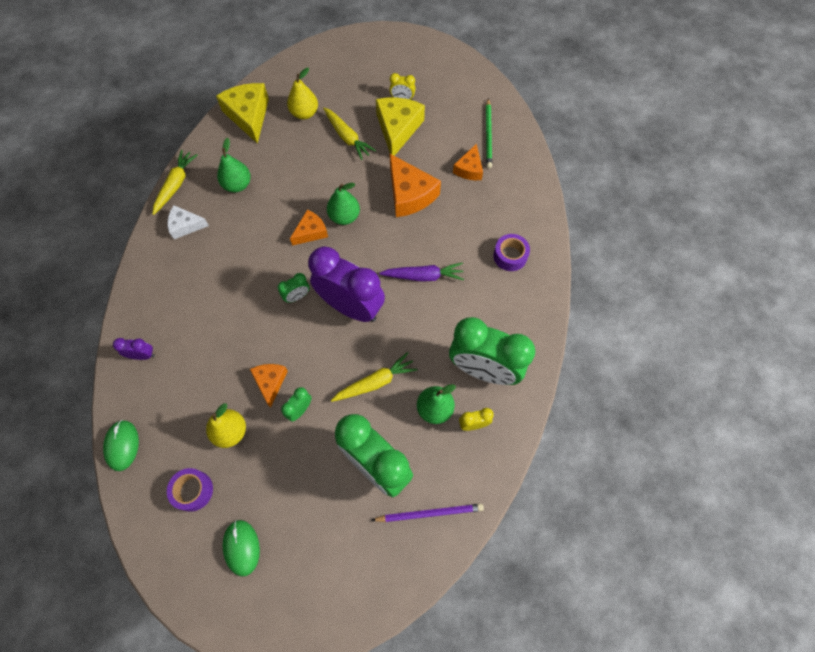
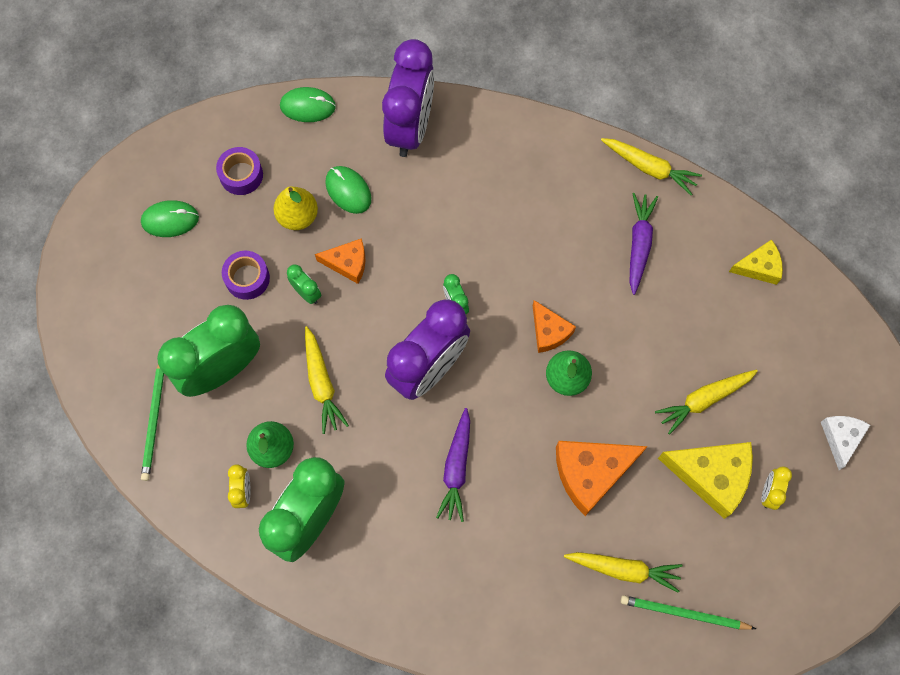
camera: 100 degrees right, 5 degrees up
purple clock [113,338,155,360] -> purple clock [382,39,435,157], size x2.42
white cheese [167,205,209,239] -> white cheese moved to [821,416,870,470]
yellow cheese [216,83,269,144] -> yellow cheese [729,239,783,285], size x0.59
green pear [217,138,251,192] -> purple carrot [630,193,658,295]
yellow pear [287,68,318,119] -> none
purple pencil [372,504,484,522] -> green pencil [141,365,164,481]
orange cheese [453,144,483,180] -> yellow carrot [564,552,683,593]
purple tape [493,234,530,271] -> purple tape moved to [222,251,270,300]
none -> green mouse [325,166,371,214]

